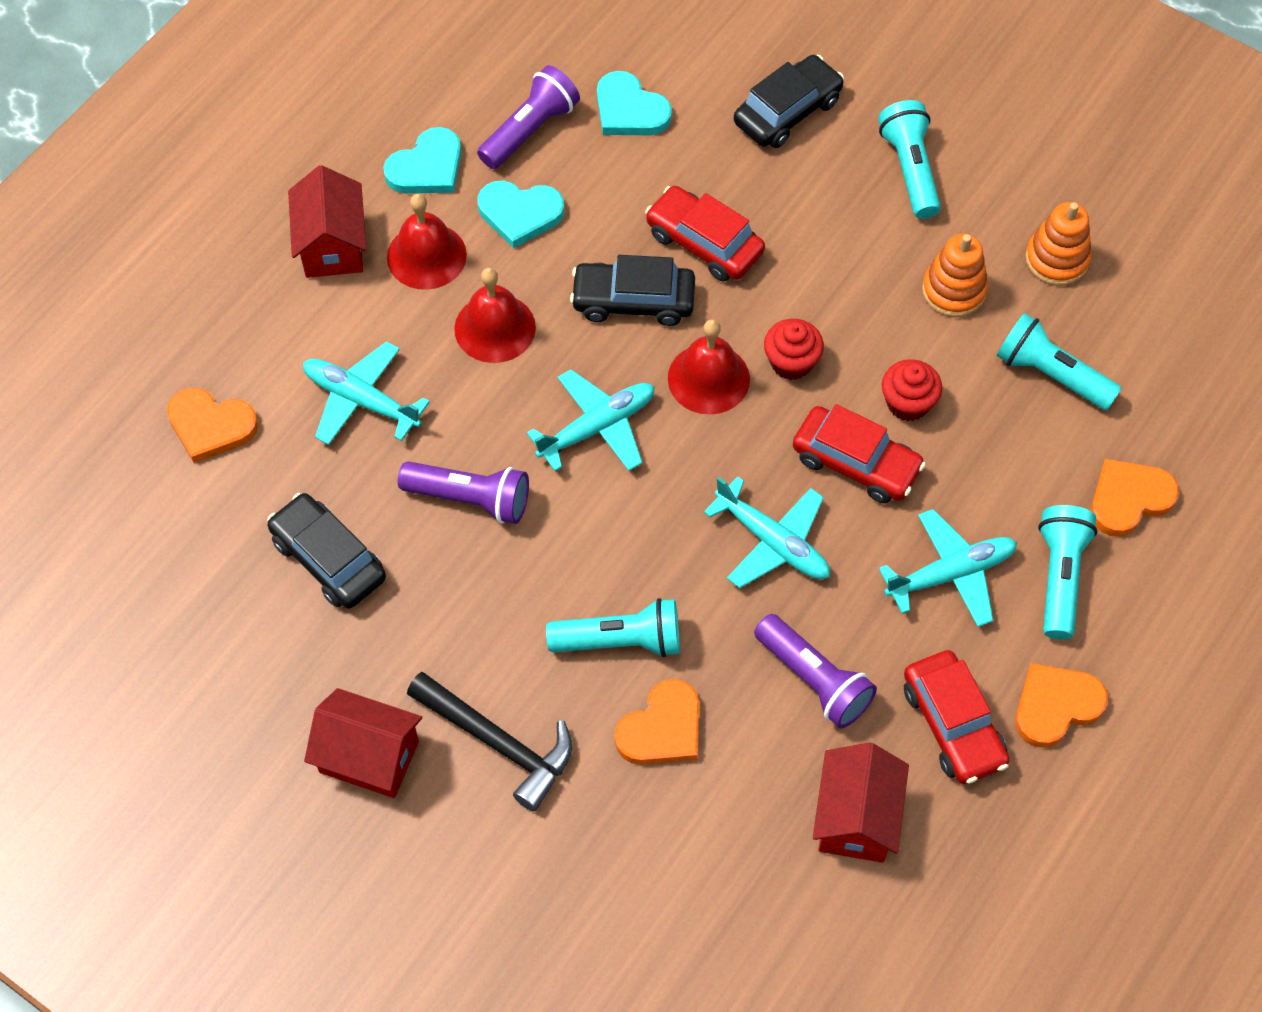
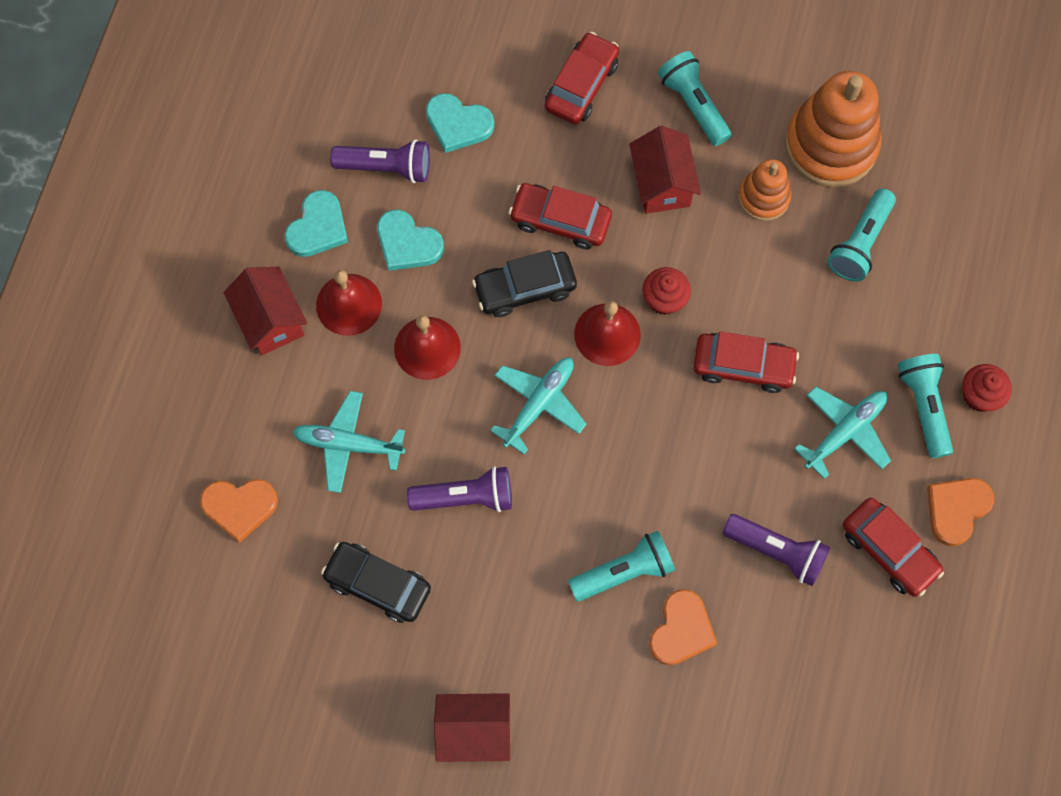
camera: 20 degrees left, 10 degrees up
black hammer [407,672,572,811] -> none
purple flashlight [477,65,580,169] -> purple flashlight turned 75 degrees clockwise [330,139,430,183]
turquoise heart [477,181,564,248] -> turquoise heart turned 45 degrees clockwise [377,210,444,271]
turquoise plane [704,477,830,588] -> none
black car [734,55,844,148] -> red car [545,32,619,124]
red house [813,742,909,863] -> red house moved to [629,126,701,214]
red cupcake [882,359,942,421] -> red cupcake moved to [962,364,1012,412]
turquoise flashlight [997,313,1122,410] -> turquoise flashlight turned 75 degrees counterclockwise [828,188,896,282]
orange stacking toy [1025,202,1092,286] -> orange stacking toy [785,71,882,187], size x1.82
orange heart [1091,459,1179,537] -> none

